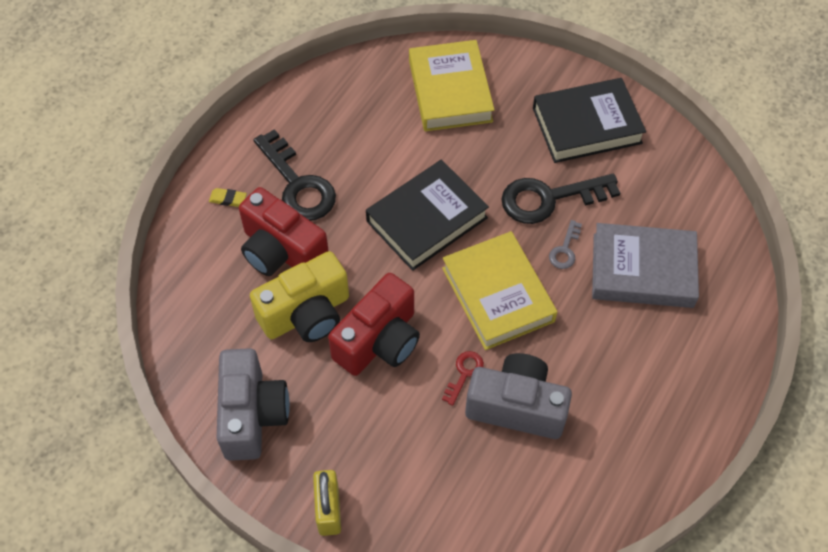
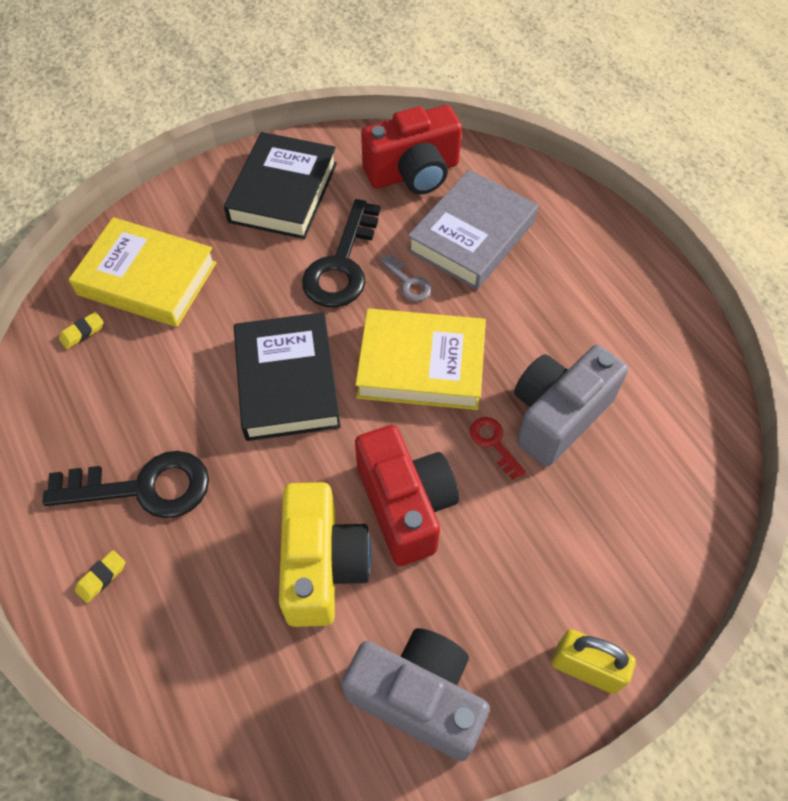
camera: 60 degrees left, 0 degrees up
red camera [239,187,329,276] -> red camera moved to [361,105,462,194]
none -> yellow eraser [59,312,104,349]

